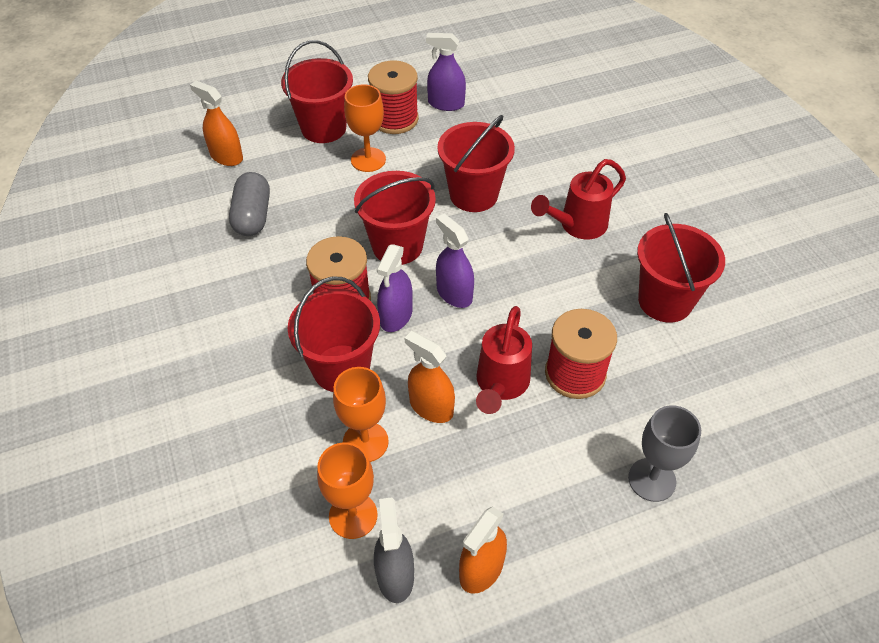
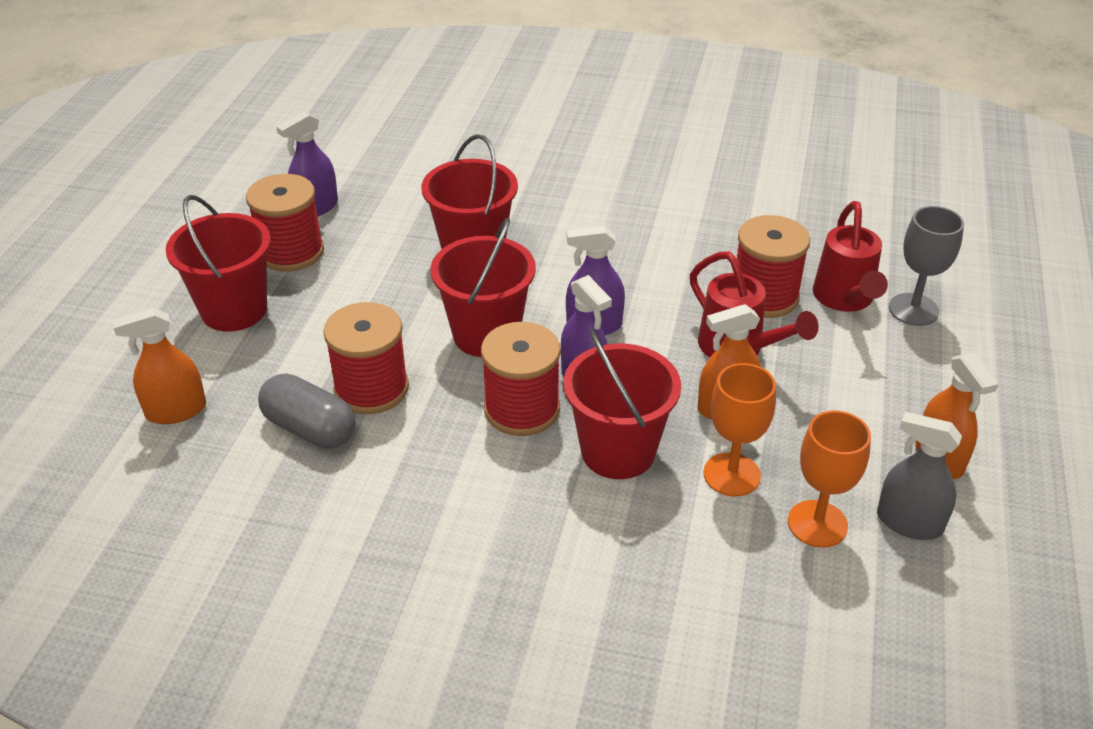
camera: 55 degrees left, 10 degrees down
orange goblet [344,84,386,172] -> none
red watering can [531,159,626,240] -> red watering can moved to [813,201,888,312]
red bucket [637,213,725,322] -> none
none -> red spool [323,302,409,414]

